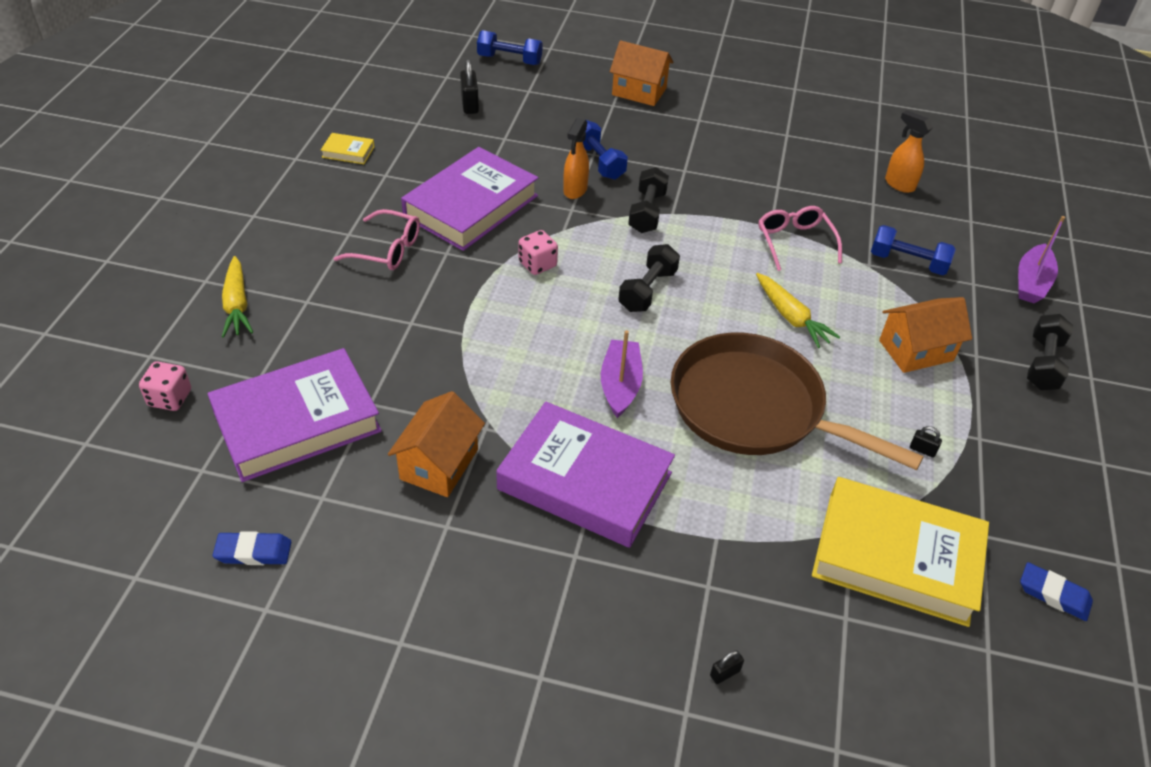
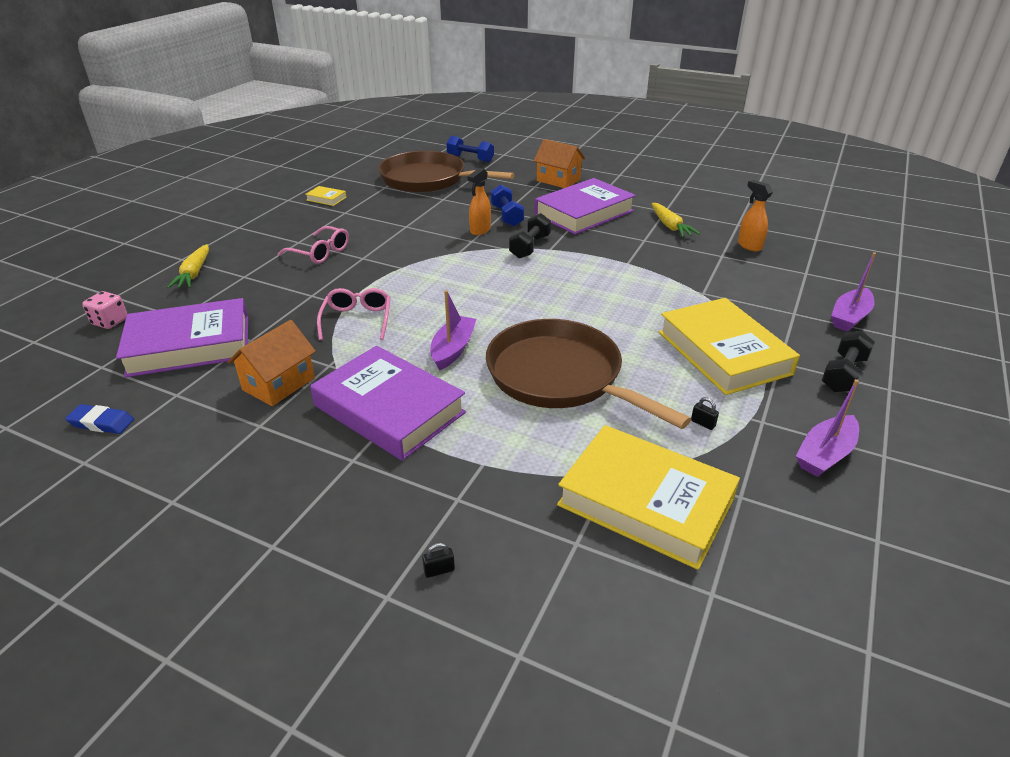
camera: 15 degrees right, 10 degrees down
purple book [401,147,538,251] -> purple book moved to [535,178,636,235]
black padlock [460,59,479,114] -> brown pan [378,151,515,193]
pink dice [519,230,558,275] -> none
black dumbbell [618,244,680,312] -> none
yellow carrot [756,273,840,348] -> yellow carrot moved to [651,203,700,237]
pink glasses [759,206,842,271] -> pink glasses moved to [317,288,390,340]
blue dumbbell [871,225,956,275] -> none
orange house [879,297,972,373] -> yellow book [659,298,800,395]
blue eraser [1020,562,1093,621] -> none
none -> purple boat [796,379,859,477]

